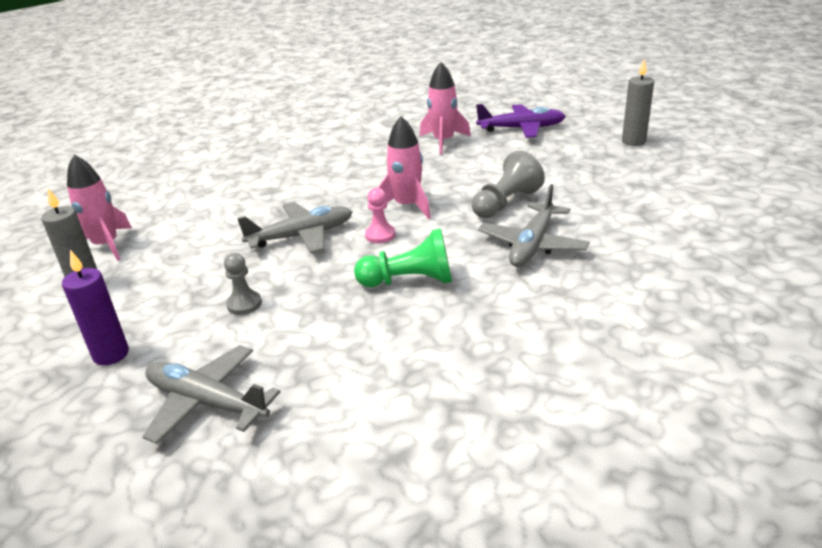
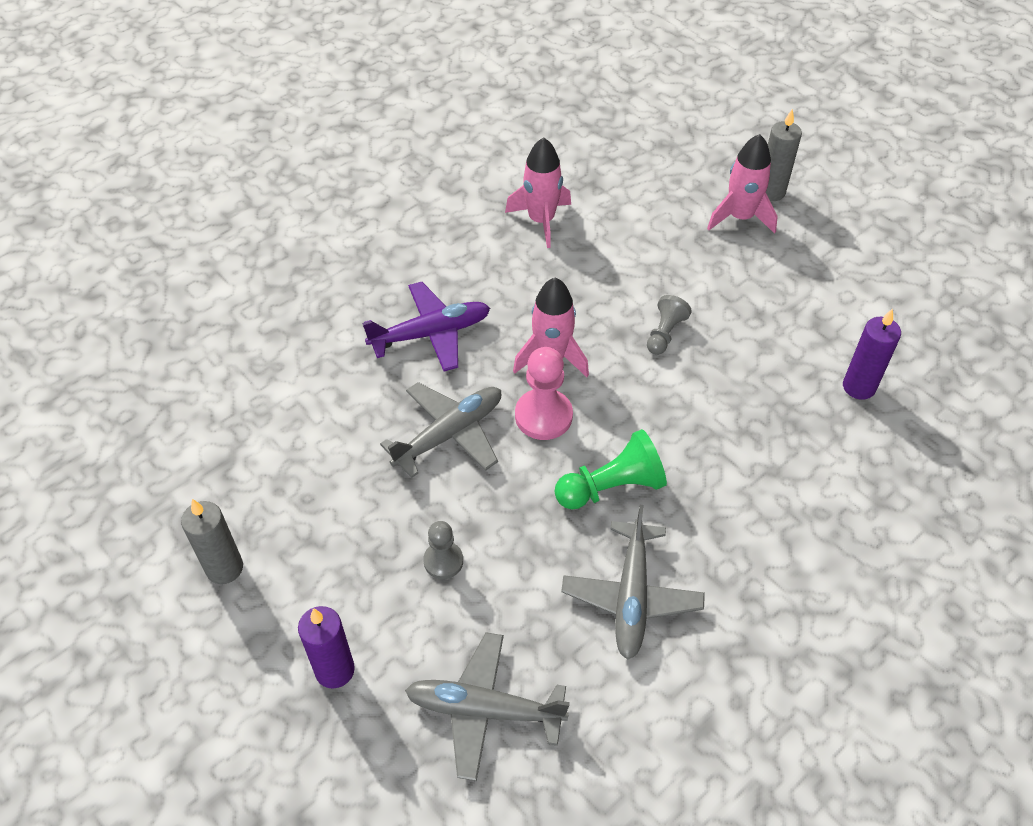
camera: 20 degrees left, 20 degrees up
pink rocket [67,155,132,261] -> pink rocket moved to [707,134,778,234]
pink pawn [365,188,396,243] -> pink pawn [515,347,573,440], size x1.60
grey pawn [472,150,545,218] -> grey pawn [647,295,692,355], size x0.63
purple plane [476,104,566,138] -> purple plane moved to [362,282,490,371]
grey plane [478,184,590,267] -> grey plane moved to [561,505,705,660]
none -> purple candle [843,308,901,400]

